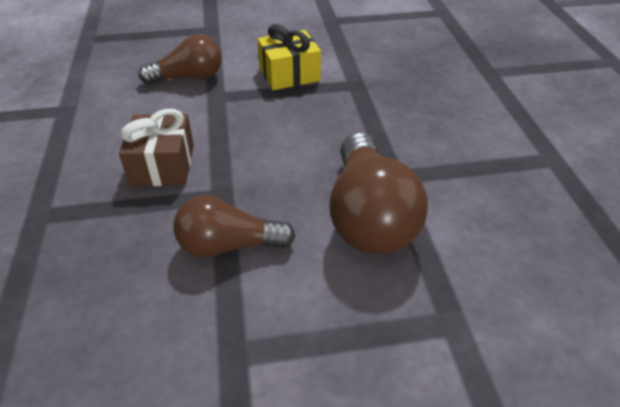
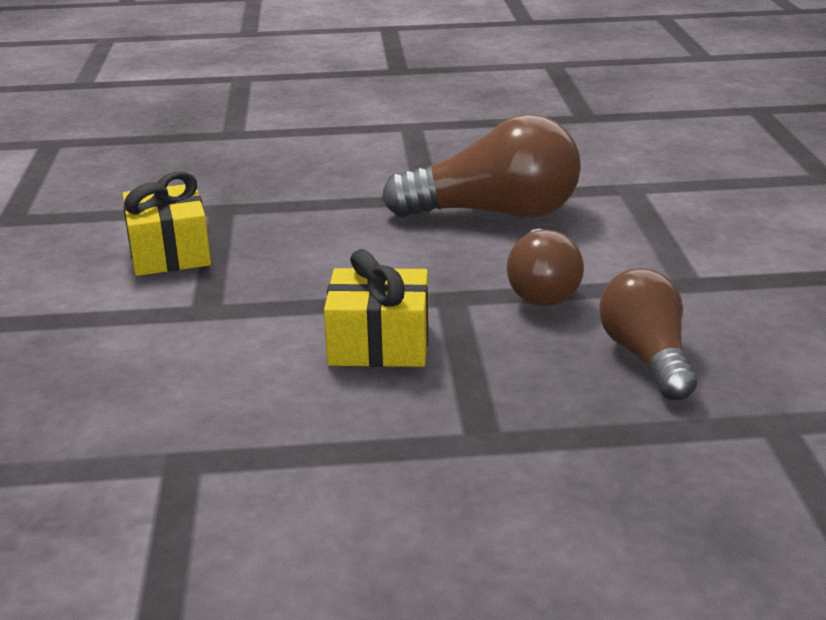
camera: 85 degrees left, 15 degrees down
brown gift [119,109,194,186] -> yellow gift [324,249,429,367]
brown light bulb [139,35,222,85] -> brown light bulb moved to [599,268,697,400]

